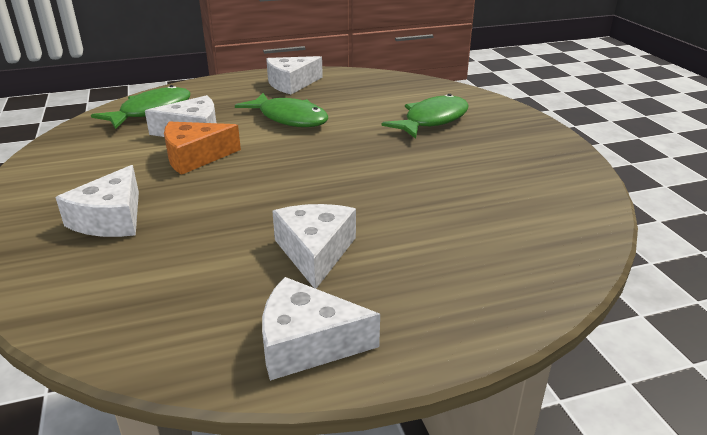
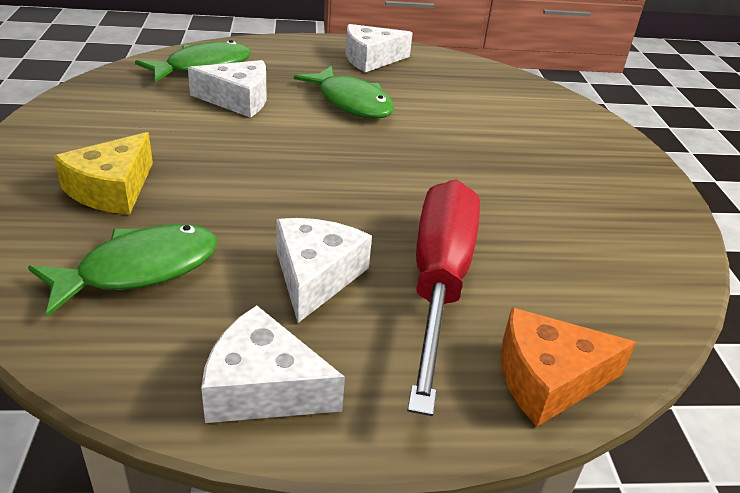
camera: 10 degrees right, 5 degrees up
white cheese [55,165,139,237] -> yellow cheese [54,132,153,215]
orange cheese [164,121,241,175] -> orange cheese moved to [501,308,636,426]
green fish [381,94,469,139] -> green fish moved to [28,224,218,317]
none -> red screwdriver [408,180,480,416]

